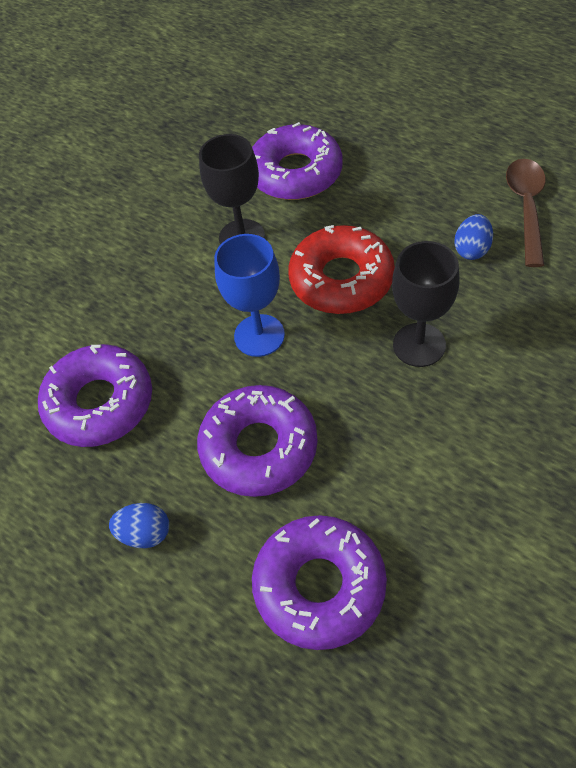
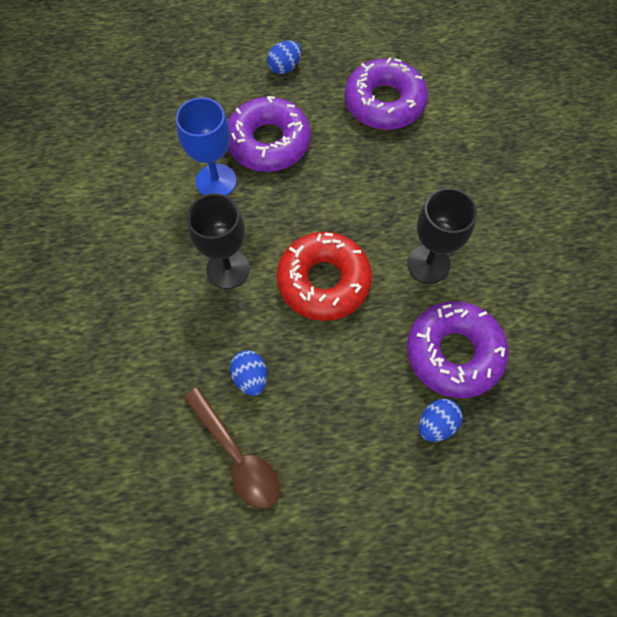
camera: 130 degrees right, 10 degrees up
blue goblet [214,234,285,357] -> blue goblet moved to [176,97,236,196]
purple donut [252,515,387,650] -> none
none -> blue egg [419,399,463,442]

